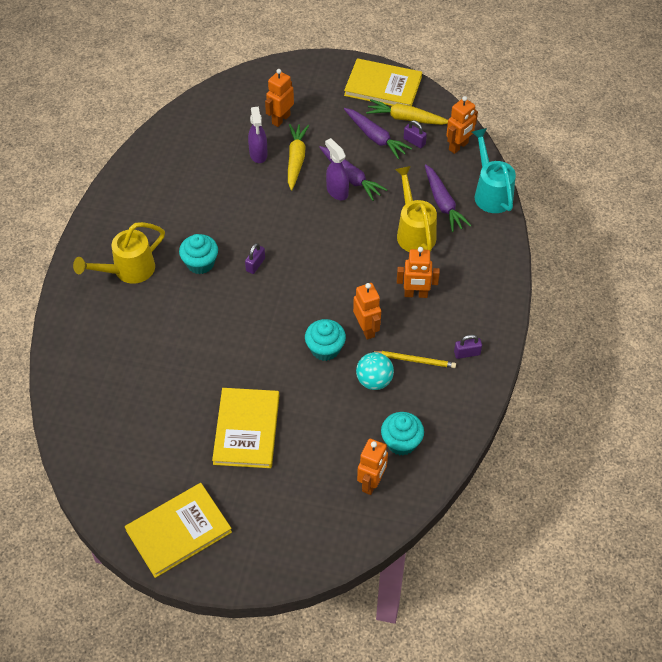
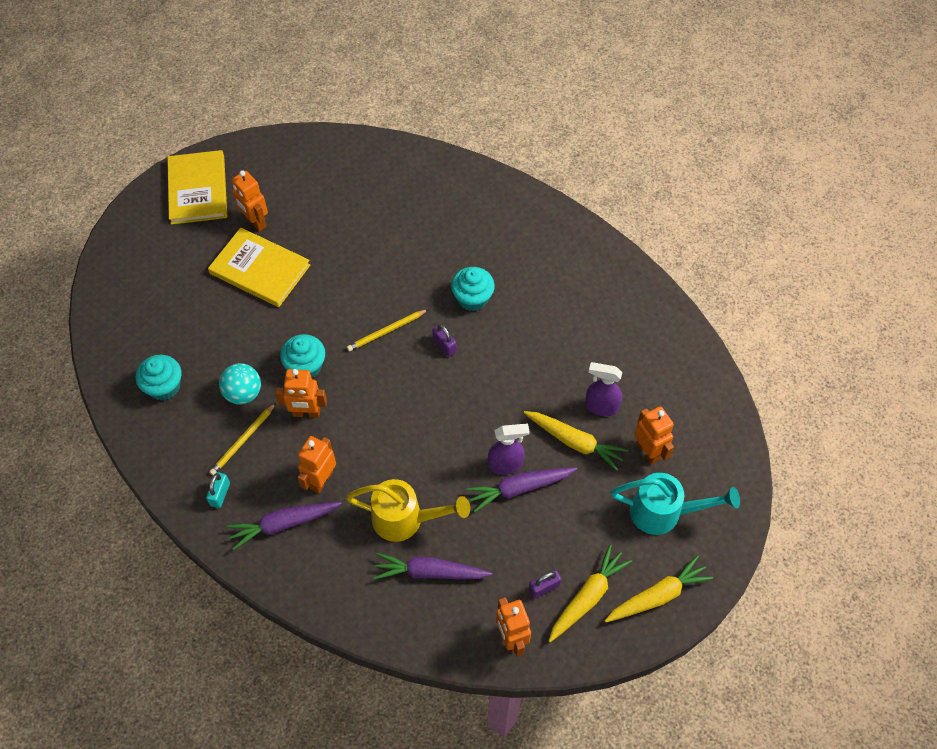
camera: 115 degrees right, 5 degrees up
yellow watering can [73,222,165,284] -> none
yellow book [344,58,422,106] -> yellow carrot [605,555,713,622]
purple carrot [344,108,412,159] -> purple carrot moved to [227,502,342,550]
orange robot [357,439,388,495] -> orange robot moved to [232,170,268,232]
purple padlock [454,335,482,359] -> turquoise padlock [206,472,230,508]
turquoise watering can [472,128,516,213] -> turquoise watering can moved to [611,473,740,535]
none -> yellow pencil [347,309,428,351]

